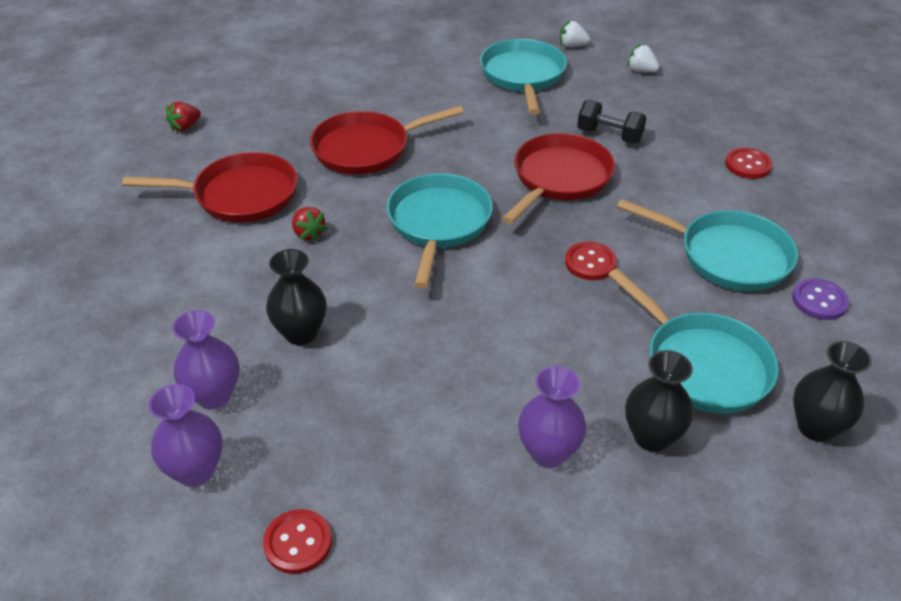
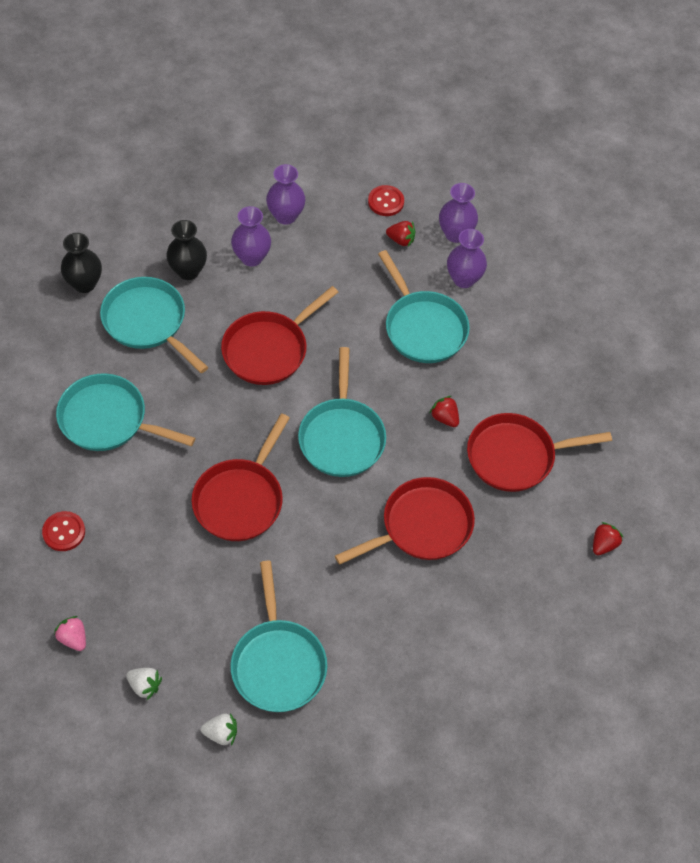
camera: 170 degrees right, 15 degrees up
black vase [266,249,326,345] -> turquoise pan [378,250,470,363]
red button [565,241,617,280] -> none
black dumbbell [577,100,646,144] -> none
purple button [792,278,849,320] -> none
none -> pink strawberry [54,616,86,651]
none -> red pan [221,286,338,385]
none -> purple vase [266,164,306,225]
none -> red strawberry [386,221,415,247]

